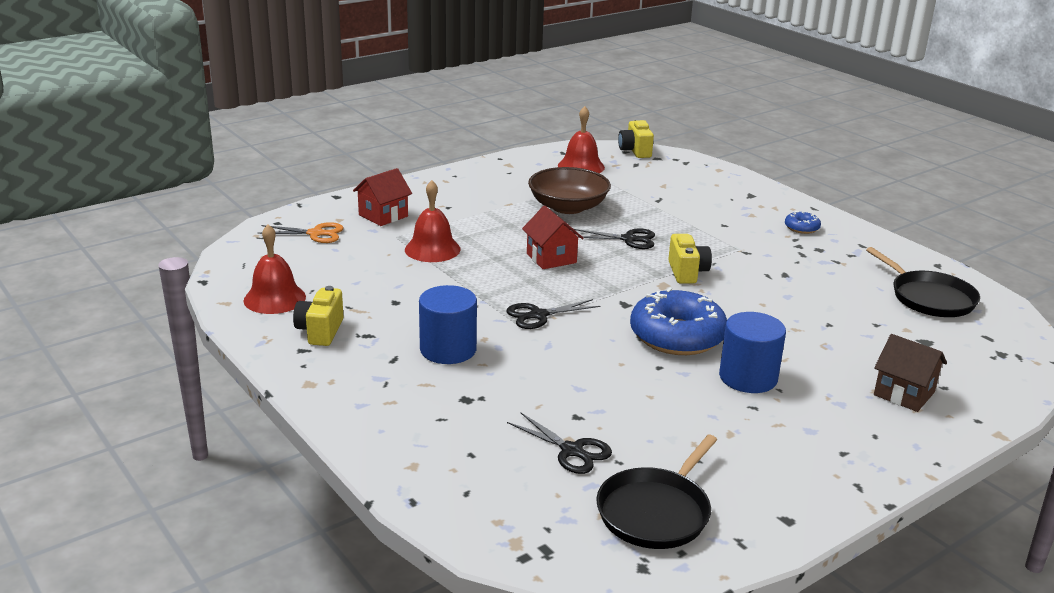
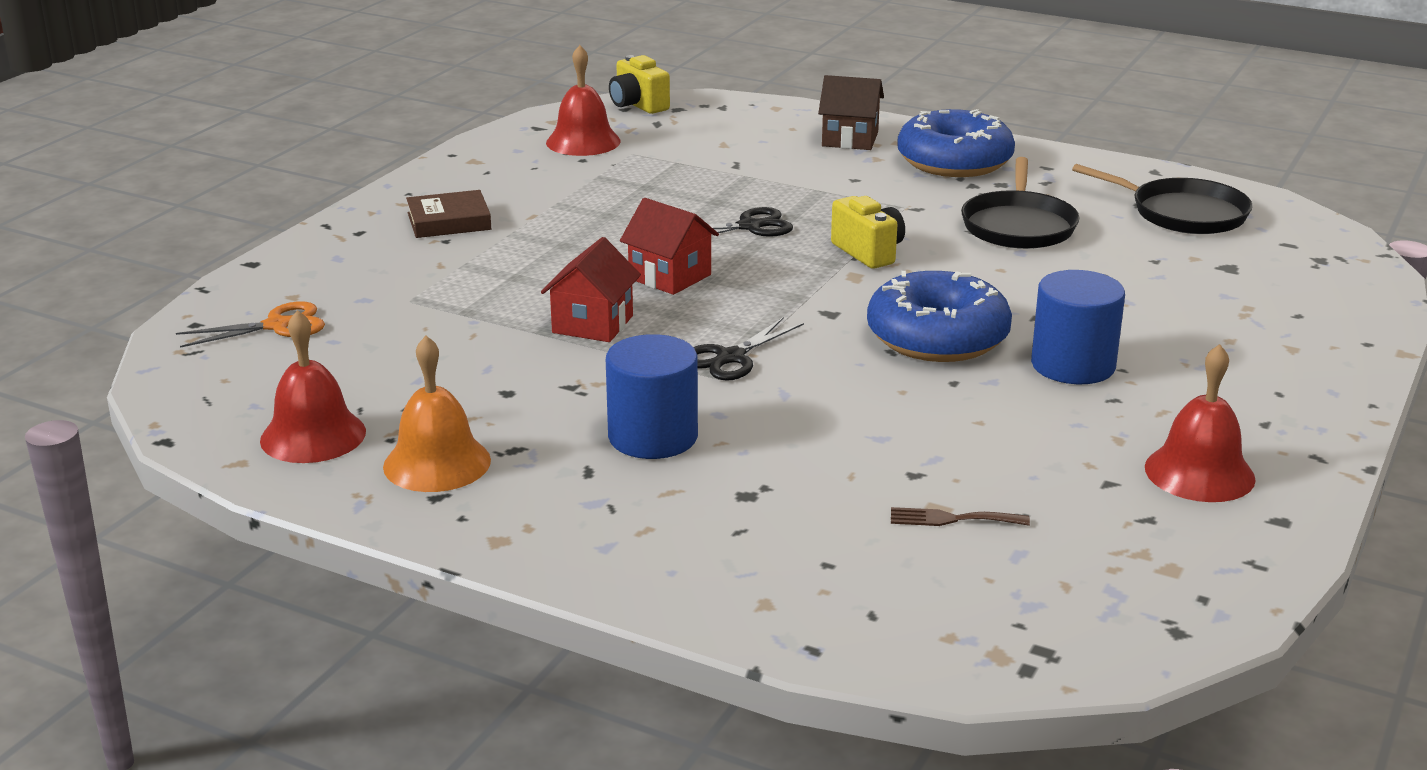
camera: 25 degrees left, 0 degrees up
yellow camera [293,286,344,346] -> orange bell [383,336,491,492]
red house [353,168,412,226] -> red house moved to [541,237,641,342]
red bell [405,180,460,262] -> red bell moved to [1145,344,1256,502]
black scissors [507,412,612,474] -> brown fork [891,507,1030,526]
brown bowl [528,167,611,214] -> none
black pan [596,434,717,549] -> black pan moved to [961,157,1080,249]
blue donut [785,211,821,234] -> blue donut [897,109,1015,177], size x2.25
brown house [874,334,947,412] -> brown house moved to [818,75,884,150]
none -> brown book [406,190,491,238]

